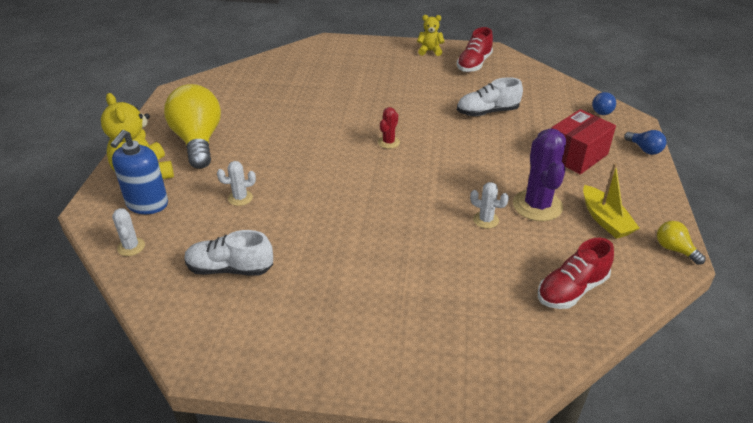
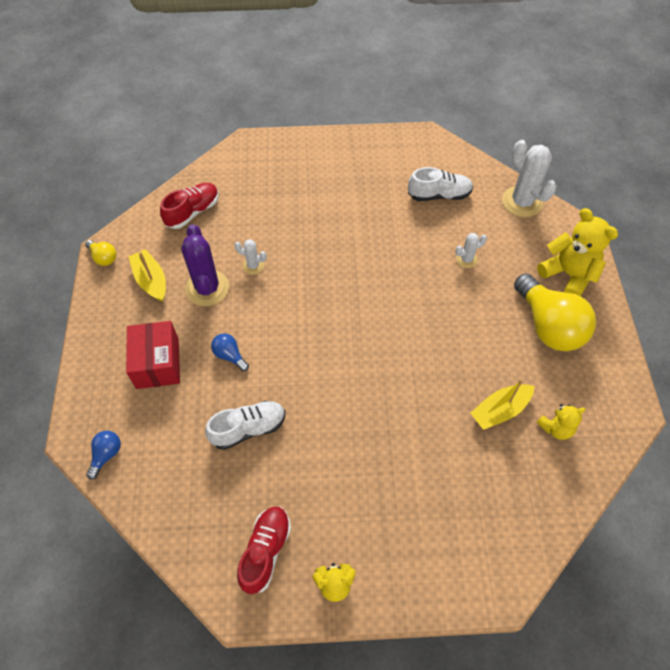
camera: 170 degrees right, 20 degrees up
blue soap dispenser [110,130,168,214] -> none
white cactus [112,208,145,256] -> white cactus [502,140,557,217], size x1.97
red cactus [378,107,400,149] -> none
red box [551,109,616,174] -> red box turned 45 degrees counterclockwise [126,321,180,389]
blue light bulb [624,130,667,155] -> blue light bulb moved to [211,333,249,372]
none -> yellow boat [471,379,535,430]
none -> yellow teddy bear [537,404,586,440]

